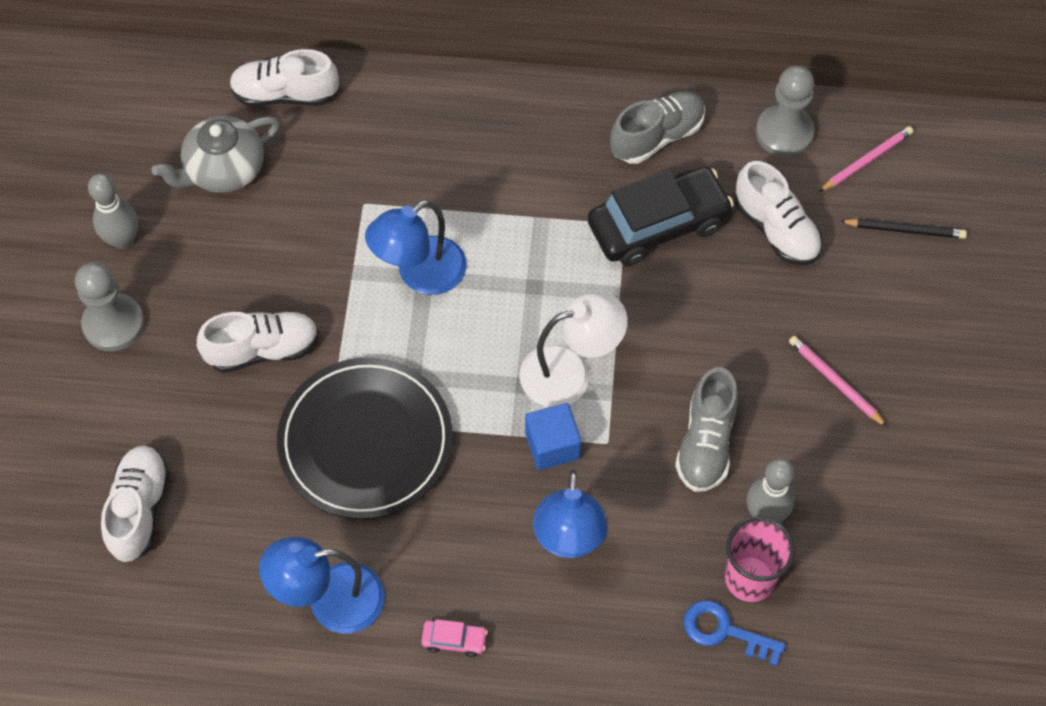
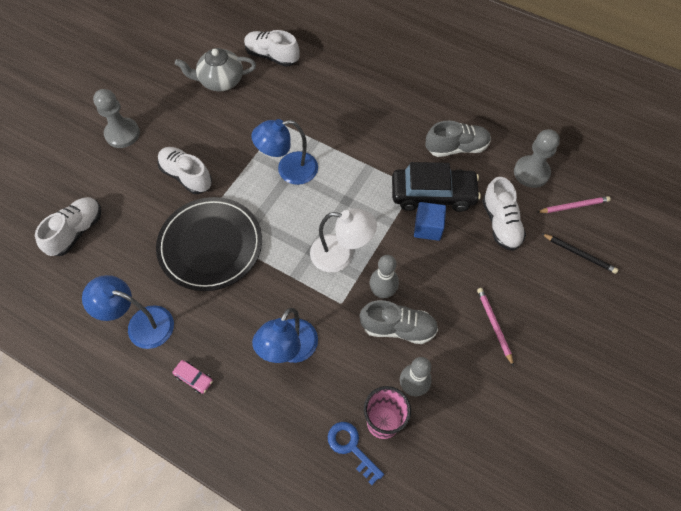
camera: 25 degrees right, 0 degrees up
grey bowling pin [88,174,138,249] -> grey bowling pin moved to [369,255,399,299]
white shoe [197,311,319,373] -> white shoe turned 150 degrees counterclockwise [157,147,212,194]
blue cube [525,403,581,470] -> blue cube moved to [414,202,446,241]
grey shoe [675,367,738,492] -> grey shoe turned 120 degrees counterclockwise [359,300,438,344]

